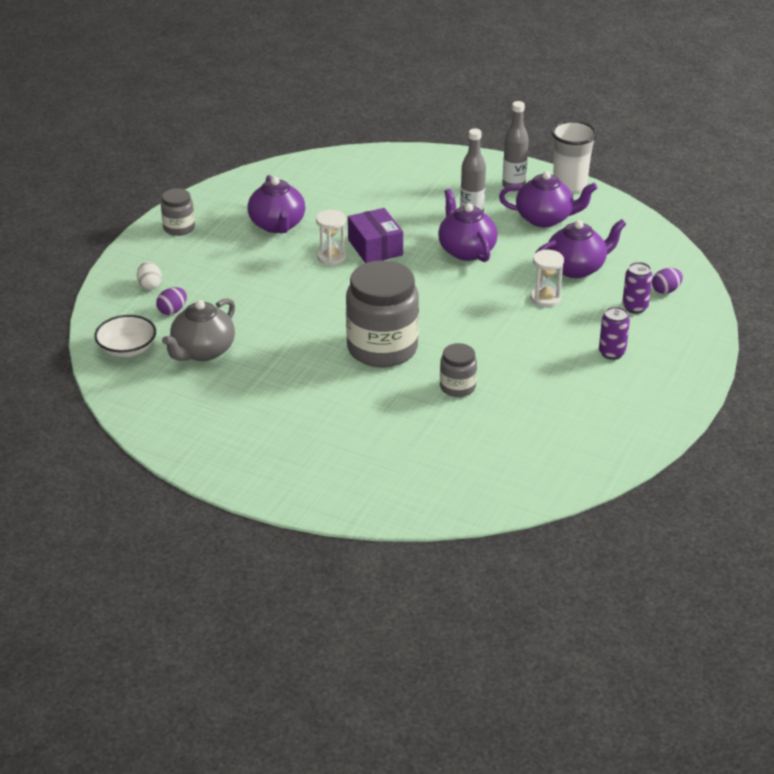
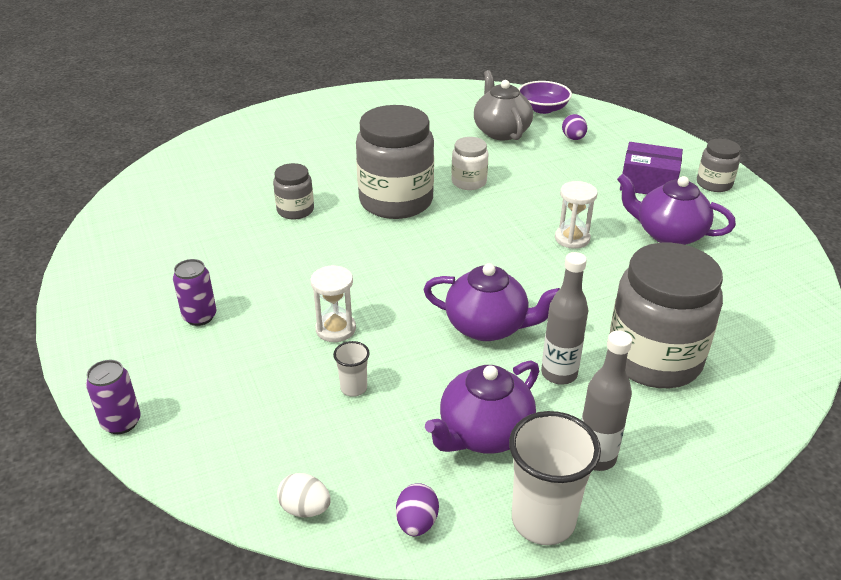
camera: 130 degrees right, 0 degrees up
white bowl [94,315,156,357] -> purple bowl [519,81,572,114]
white egg [137,261,162,290] -> white egg moved to [277,473,331,518]
purple box [348,208,403,263] -> purple box moved to [620,142,683,194]
purple teapot [535,219,626,278] -> white cup [333,341,370,397]
purple can [622,262,653,314] -> purple can moved to [86,360,141,434]
purple egg [652,268,683,294] -> purple egg moved to [396,483,439,536]
none -> white jar [451,137,488,190]
none -> grey jar [610,243,723,388]

